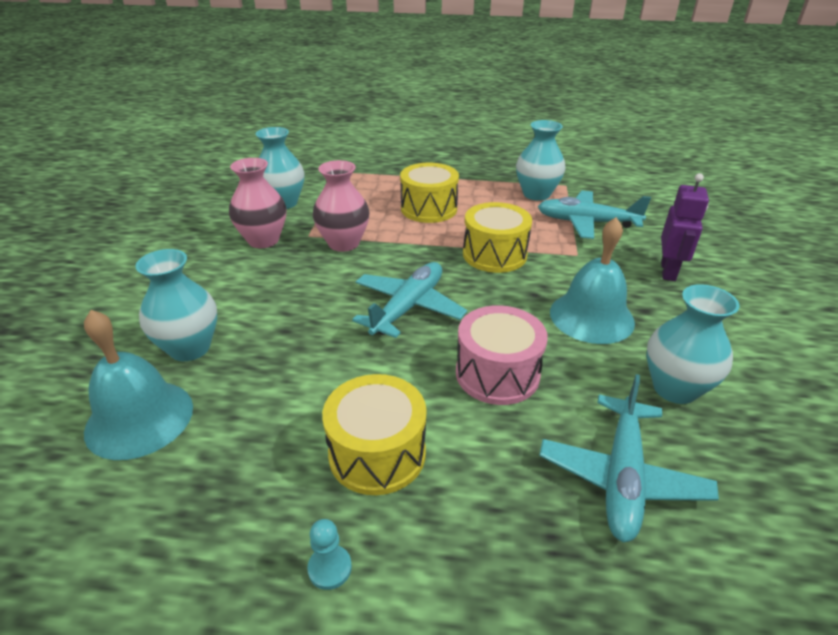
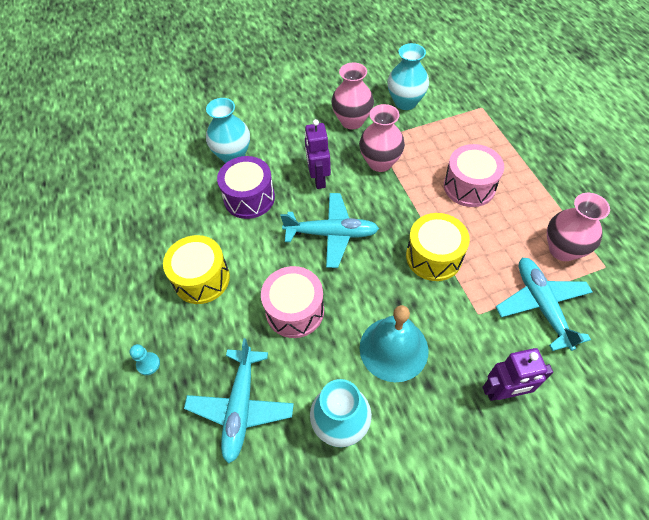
camera: 65 degrees right, 20 degrees up
turquoise bell [84,310,193,460] -> none
turquoise pawn [307,519,352,590] -> turquoise pawn moved to [129,344,160,375]
yellow drum [400,163,459,223] -> pink drum [444,144,504,207]
turquoise vase [516,120,566,201] -> pink vase [547,193,610,261]
turquoise plane [539,374,719,543] -> turquoise plane turned 75 degrees counterclockwise [184,338,294,464]
none -> purple drum [217,156,275,219]
none -> purple robot [305,119,331,189]

